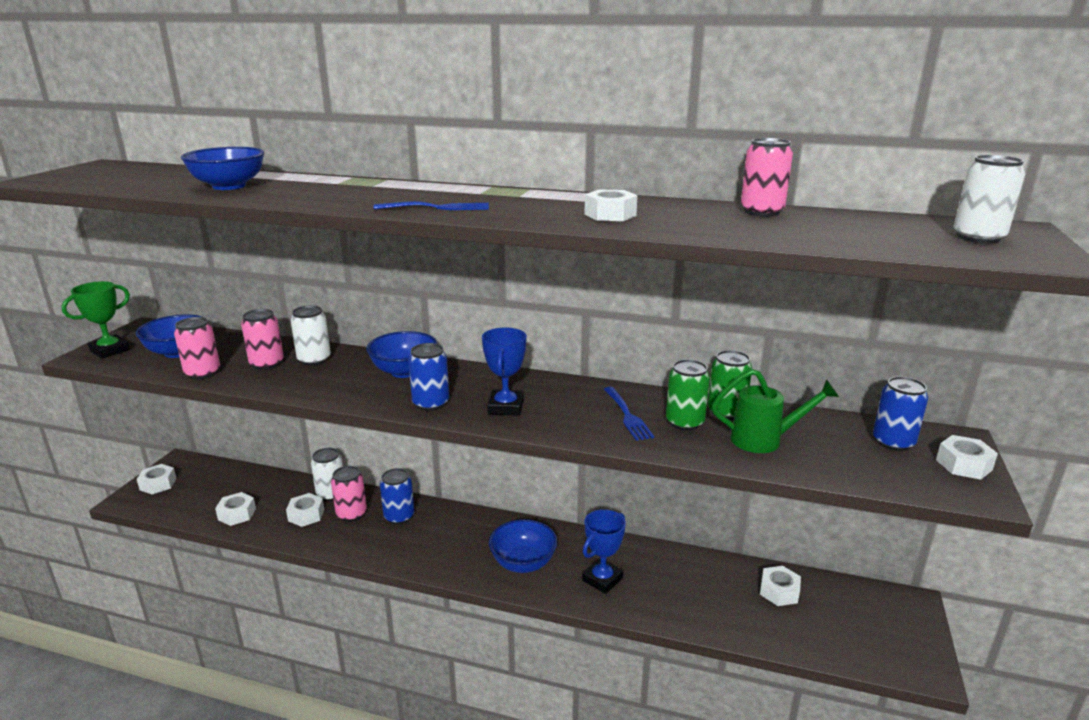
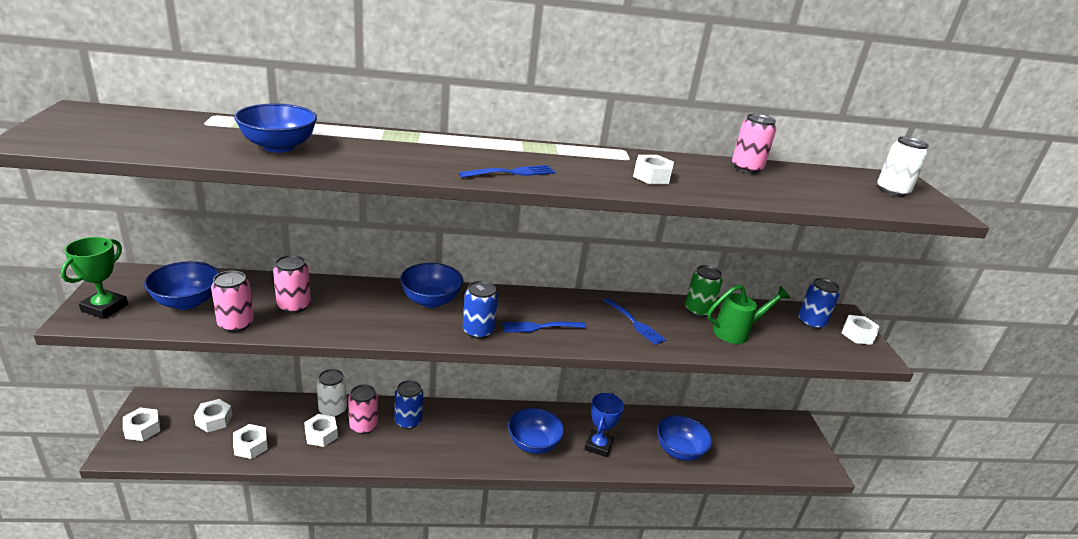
camera: 25 degrees left, 5 degrees up
white can [291,305,331,366] -> none
blue trophy [482,327,526,416] -> blue fork [502,322,586,333]
green can [666,359,710,431] -> none
white nut [760,566,801,606] -> white nut moved to [194,399,232,432]
none -> blue bowl [657,415,712,461]

